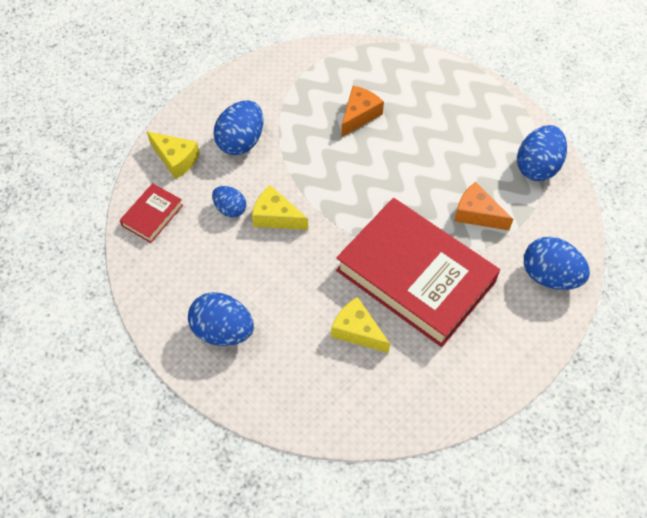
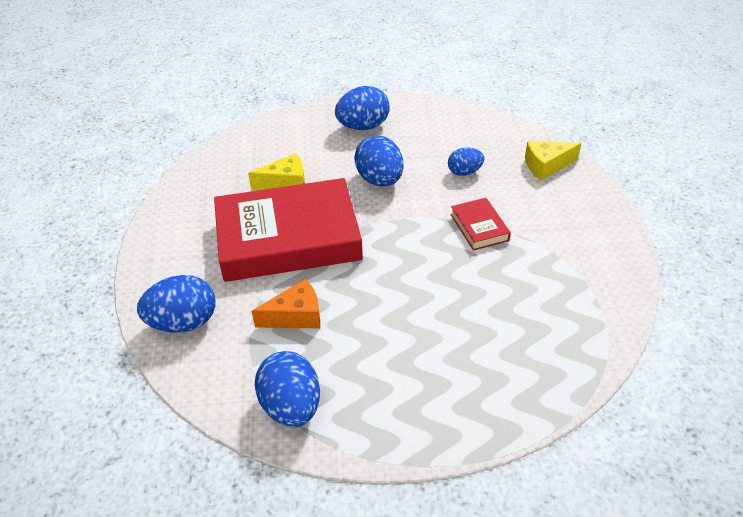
camera: 130 degrees right, 15 degrees down
red book [120,183,183,243] -> red book moved to [450,198,511,251]
blue egg [213,100,263,155] -> blue egg moved to [354,135,404,187]
yellow cheese [252,185,308,230] -> none
orange cheese [341,86,384,137] -> none

